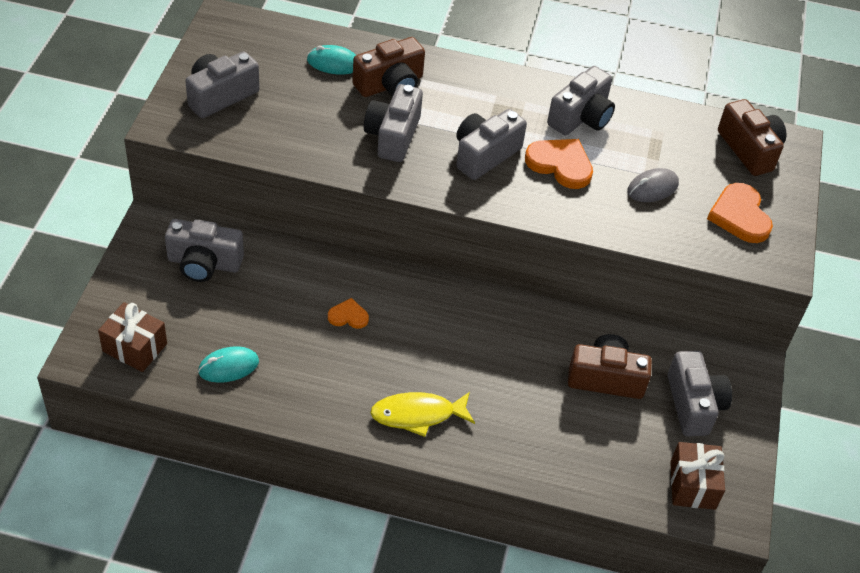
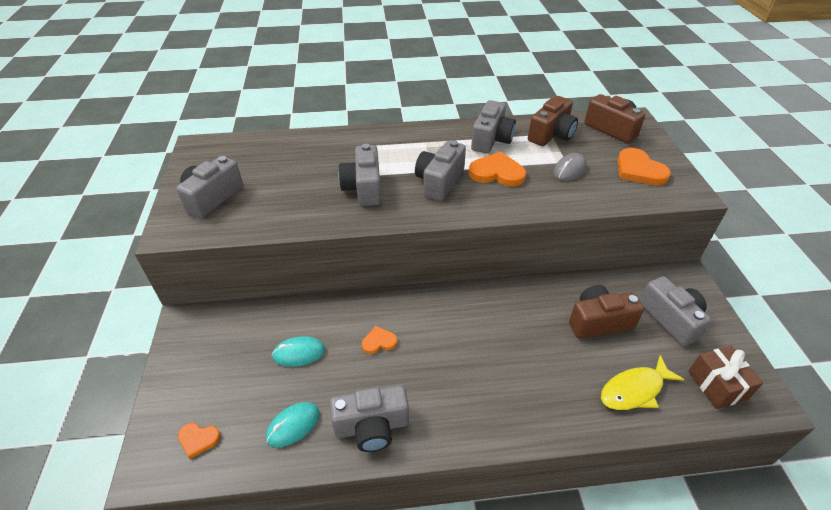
camera: 15 degrees left, 5 degrees down
brown gift [98,302,167,372] -> orange heart [178,423,220,459]
grey camera [165,219,244,282] -> grey camera moved to [330,385,409,452]
turquoise mouse [307,45,356,75] -> turquoise mouse moved to [272,336,325,367]
brown camera [352,37,425,97] -> brown camera moved to [528,96,578,146]
yellow fish [370,392,475,437] -> yellow fish moved to [601,355,685,410]

